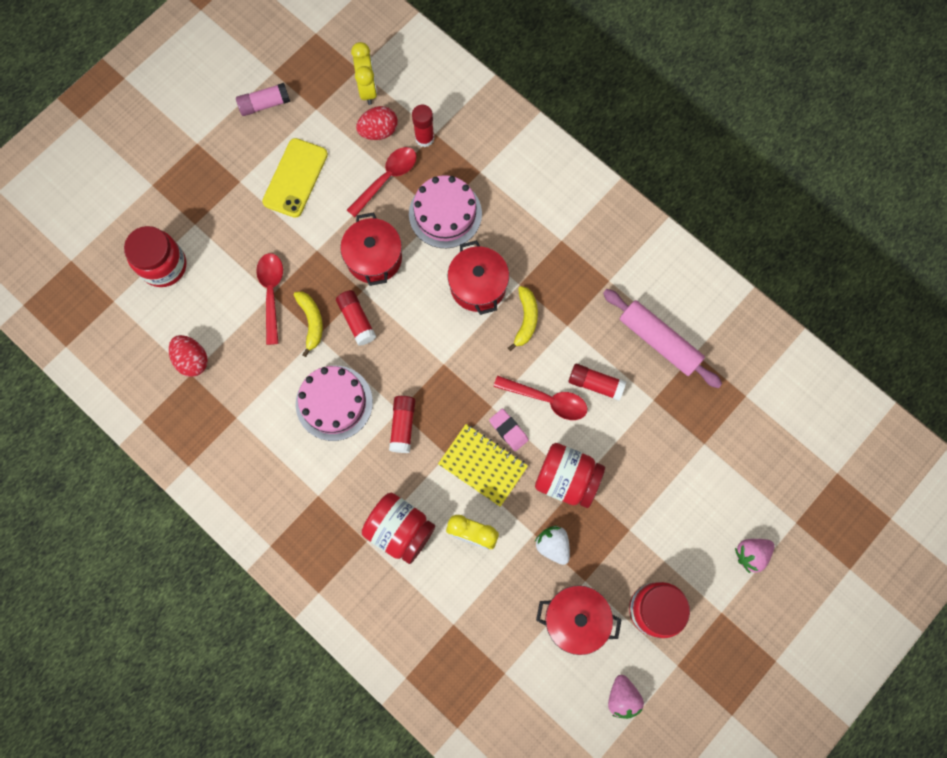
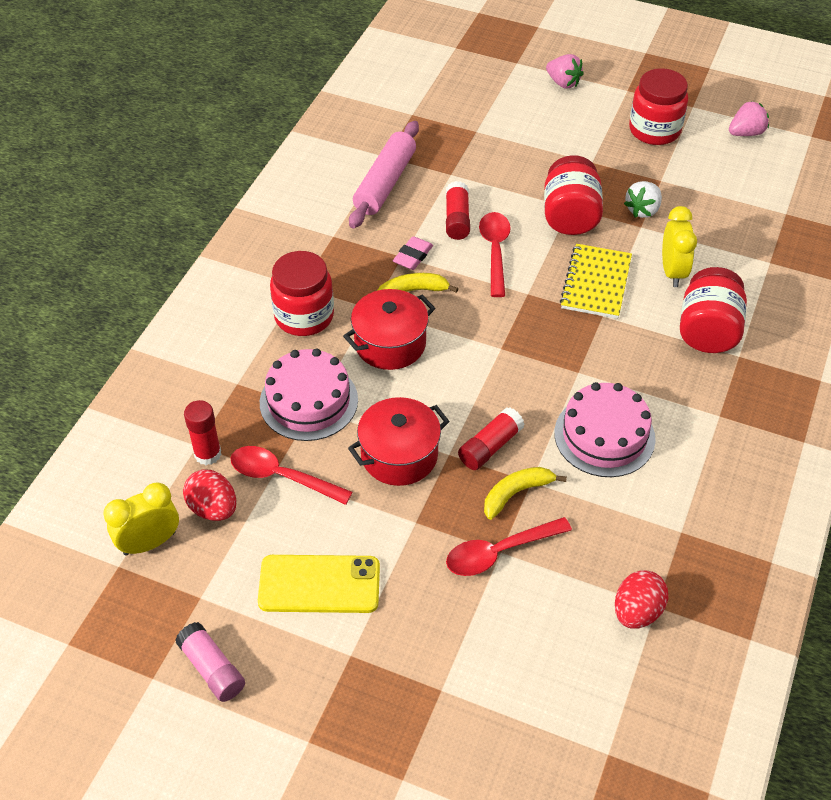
camera: 110 degrees left, 25 degrees down
red jar [124,226,186,287] -> red jar moved to [270,251,334,336]
red glue stick [389,396,415,453] -> none
pink eraser [489,409,529,451] -> pink eraser moved to [393,236,433,270]
red pot [536,586,622,655] -> none

